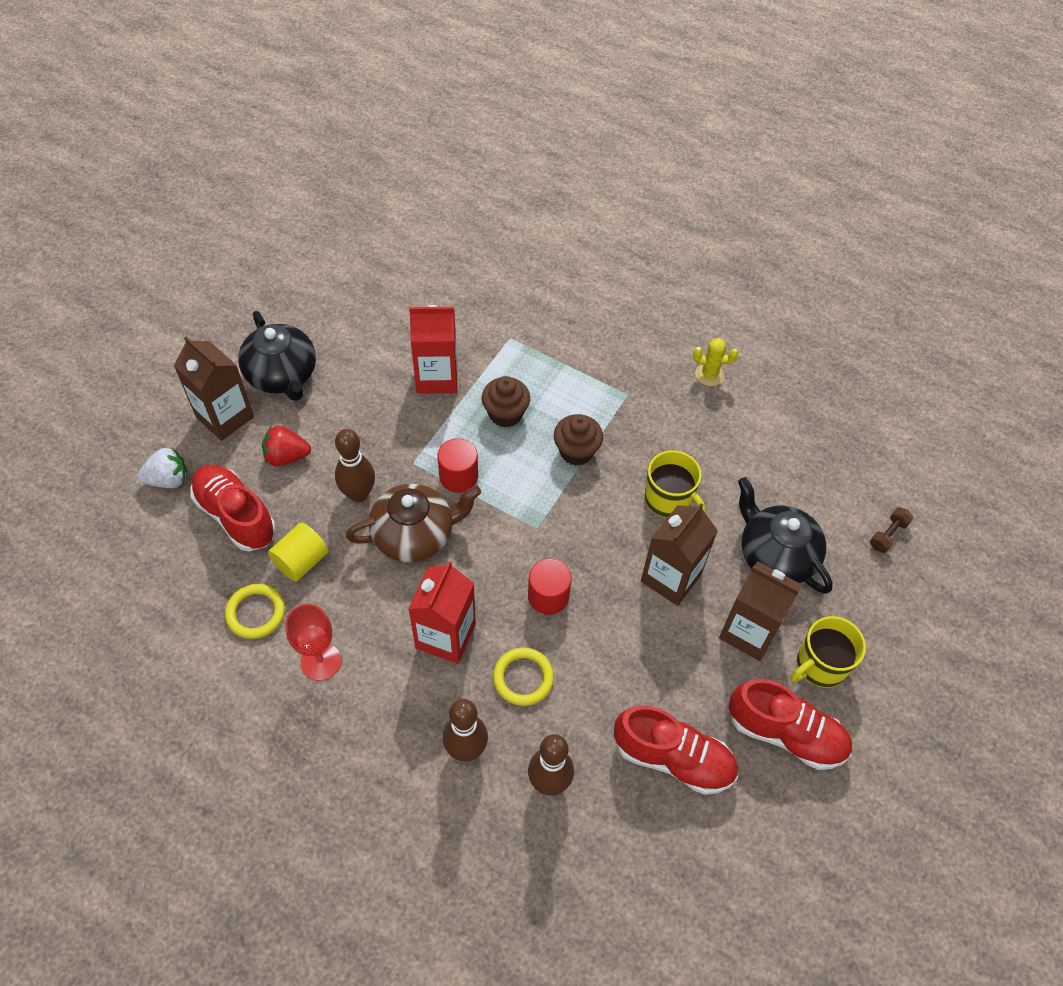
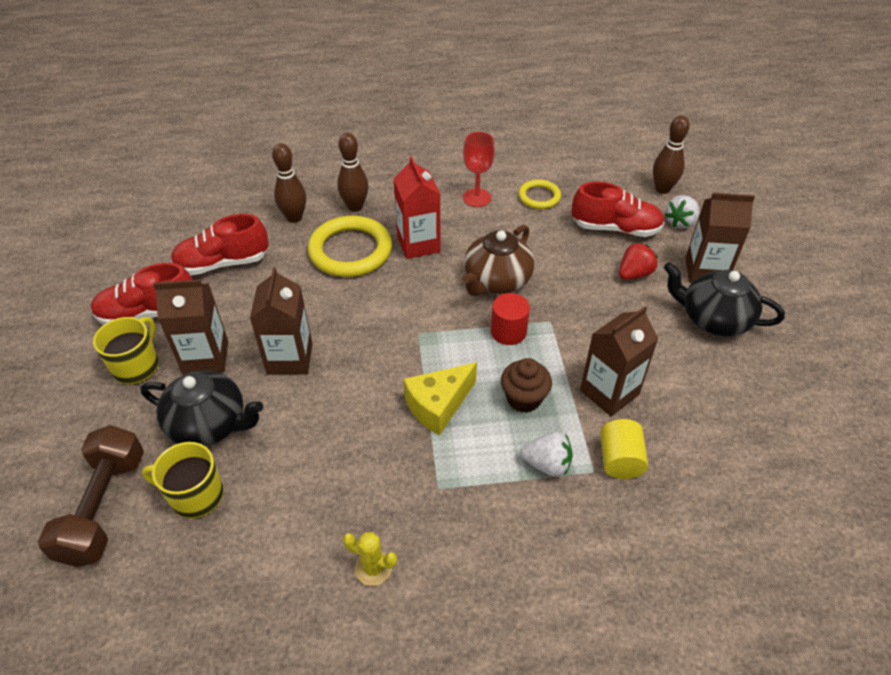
camera: 145 degrees right, 10 degrees down
yellow cylinder [268,523,328,581] -> yellow cylinder moved to [600,419,648,479]
brown bowling pin [335,429,375,502] -> brown bowling pin moved to [653,115,690,194]
red carton [409,305,457,394] -> brown carton [580,306,658,416]
yellow ring [493,648,554,706] -> yellow ring [308,216,392,277], size x1.82
red cylinder [528,559,572,615] -> none
brown cupcake [554,414,603,466] -> yellow cheese [403,362,477,435]
yellow mug [645,450,706,518] -> yellow mug moved to [142,442,224,519]
yellow cactus [693,338,739,386] -> yellow cactus turned 45 degrees clockwise [343,532,397,586]
brown dumbbell [870,507,913,553] -> brown dumbbell [38,425,144,567], size x2.37
none -> white strawberry [521,432,573,477]

